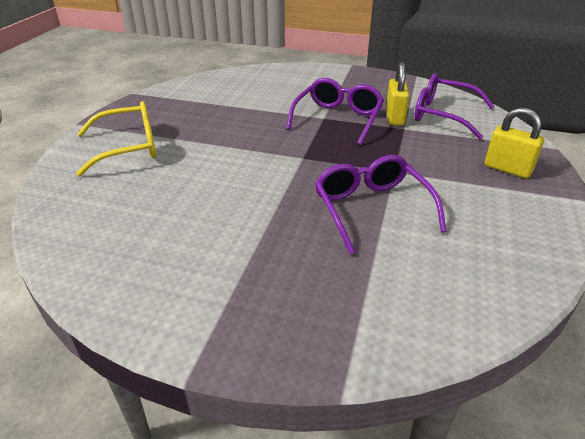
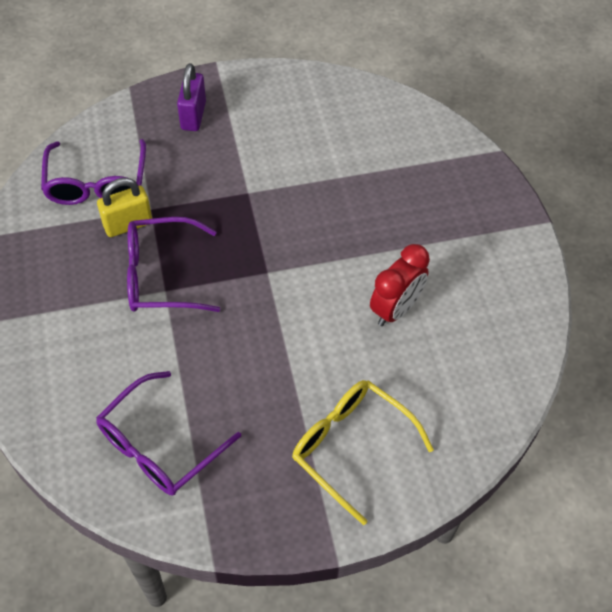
camera: 120 degrees left, 20 degrees up
purple glasses [315,155,447,254] -> purple glasses moved to [96,371,241,495]
yellow padlock [485,108,544,178] -> purple padlock [177,63,206,131]
none -> red clock [370,244,430,326]

